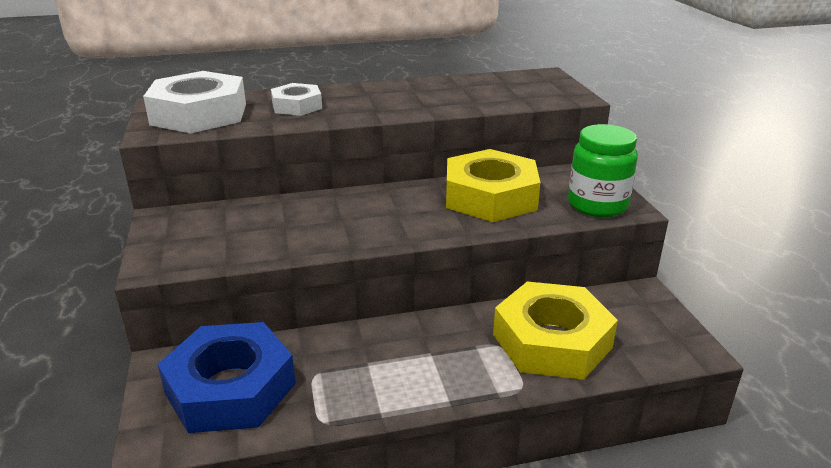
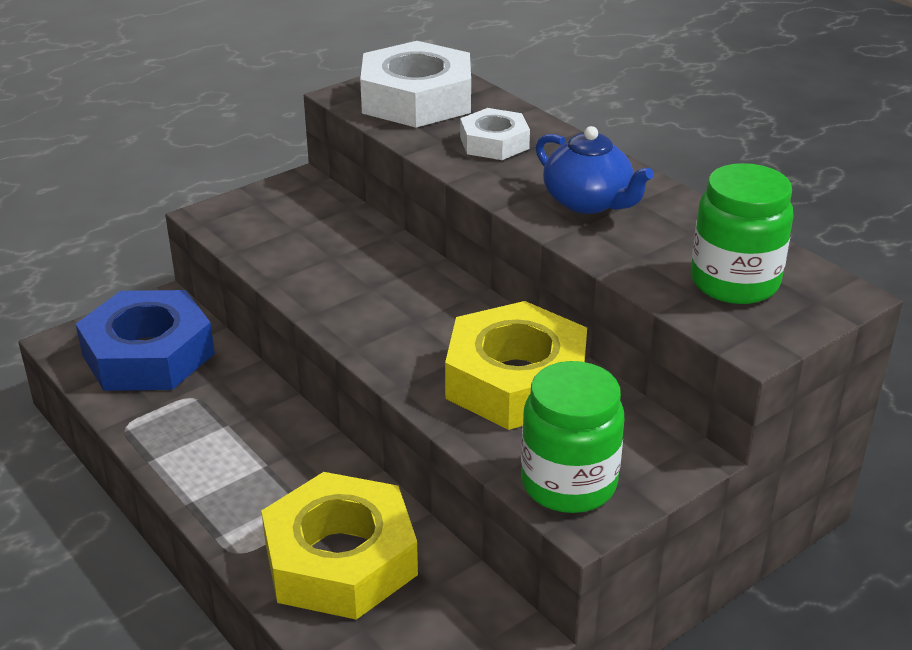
camera: 65 degrees right, 5 degrees up
none -> blue teapot [536,126,654,214]
none -> green jar [691,163,794,304]

